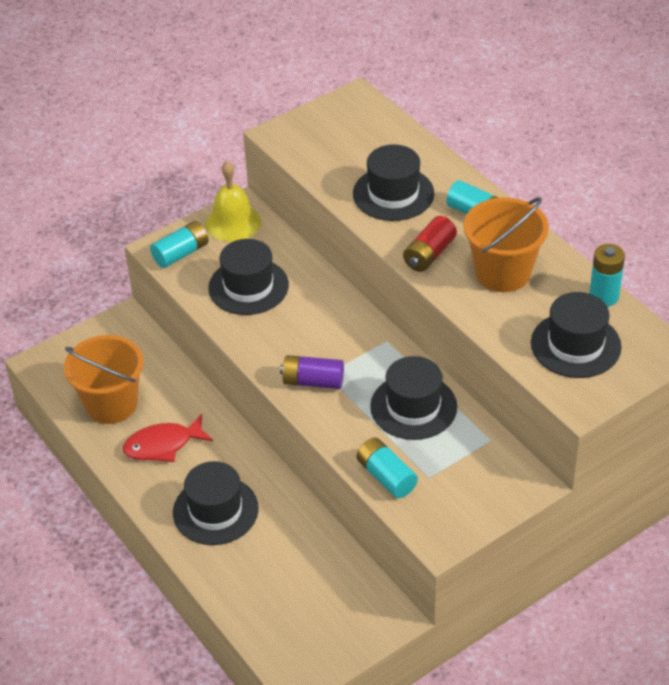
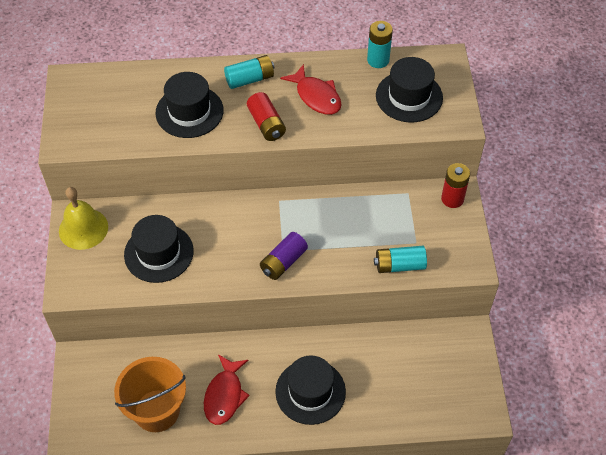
camera: 60 degrees left, 10 degrees up
turquoise battery [150,221,209,268] -> none
black hat [370,356,457,440] -> none
orange bucket [464,197,549,292] -> red fish [280,64,342,115]
none -> red battery [441,163,470,208]

